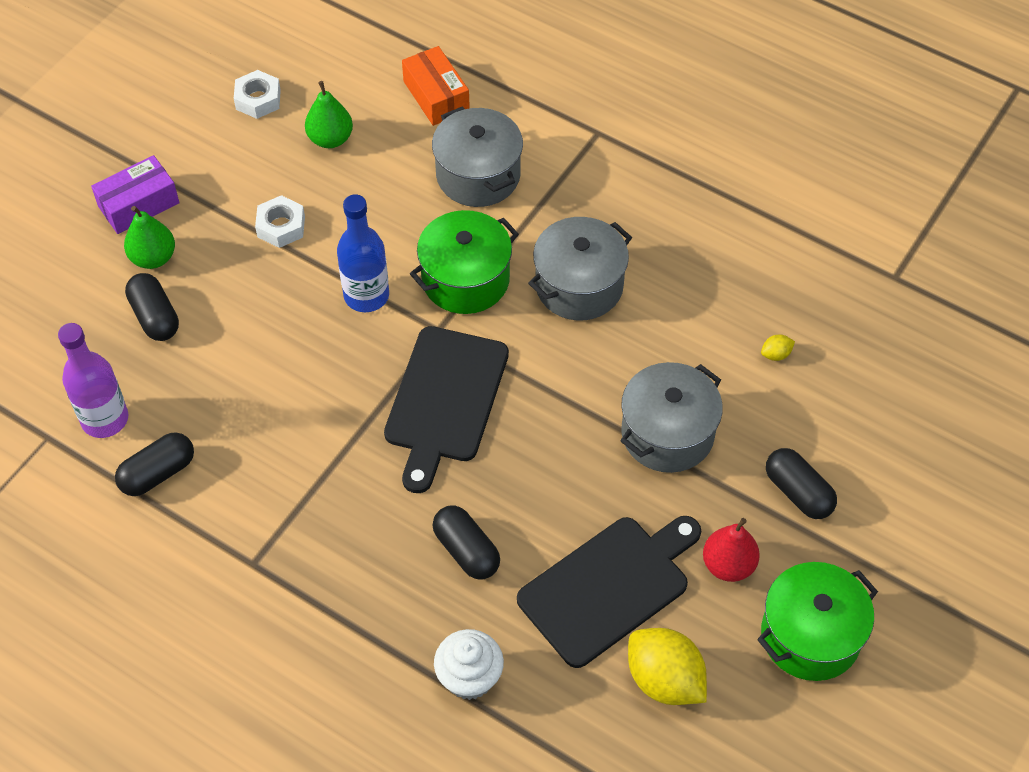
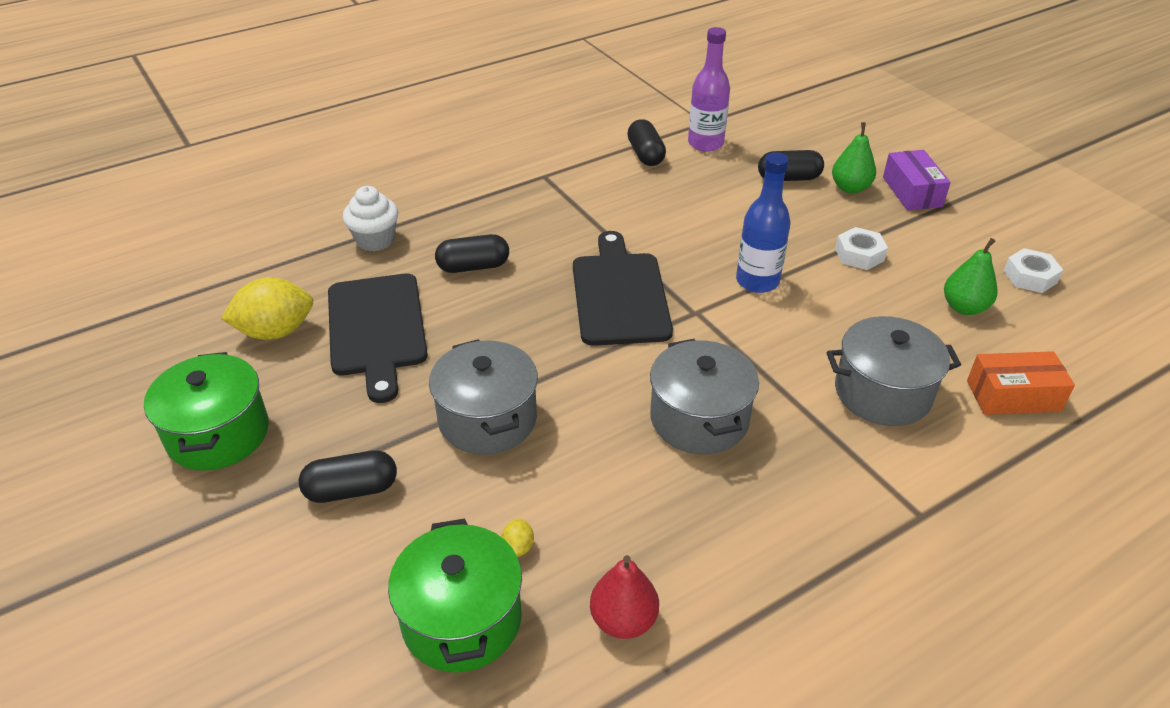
camera: 115 degrees right, 15 degrees down
black cutting board [384,326,509,493] -> black cutting board turned 45 degrees clockwise [573,231,673,346]
green pot [410,210,519,314] -> green pot moved to [388,518,522,673]
red pear [703,518,760,582] -> red pear moved to [590,555,659,639]

